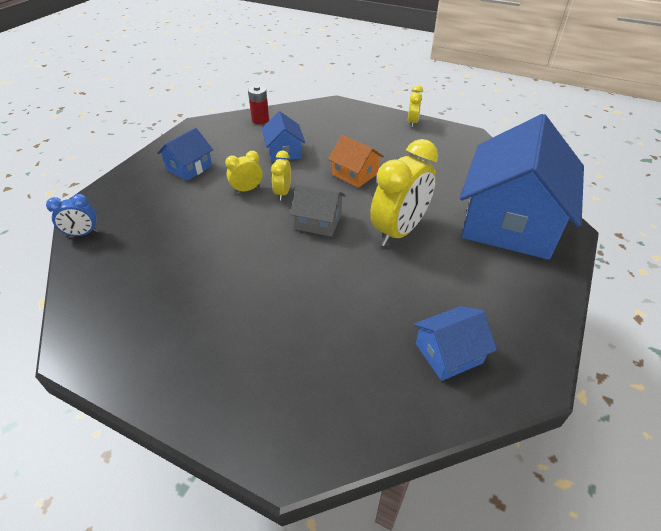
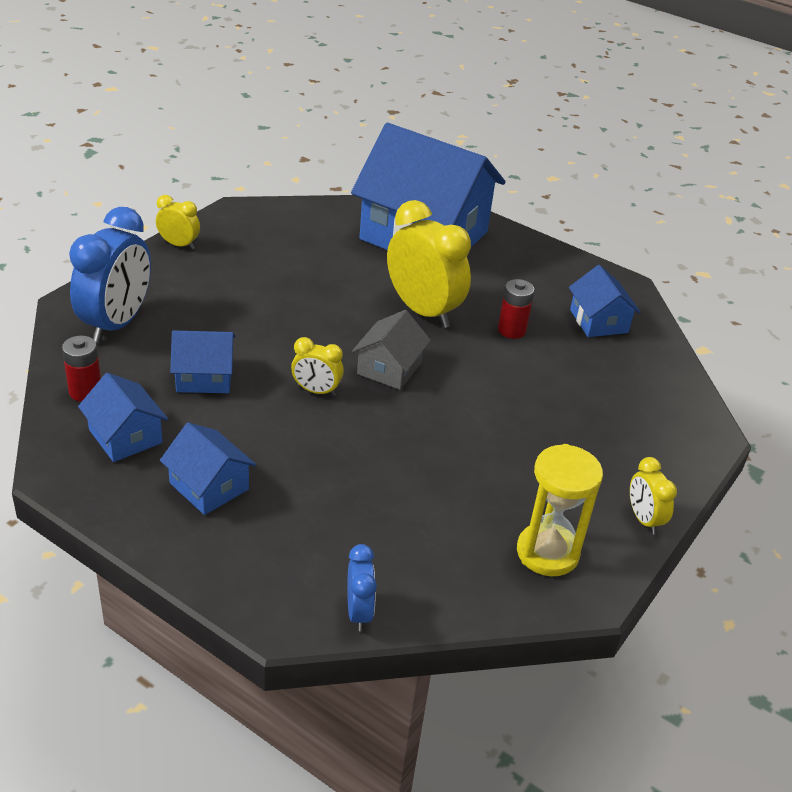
camera: 85 degrees left, 5 degrees down
yellow clock [225,151,263,193] -> yellow clock moved to [630,457,677,535]
orange house [328,135,384,188] -> none
none -> blue clock [69,207,151,343]
none -> blue house [78,373,168,462]
none -> red battery [498,279,535,339]
none -> yellow hourglass [517,444,603,576]

